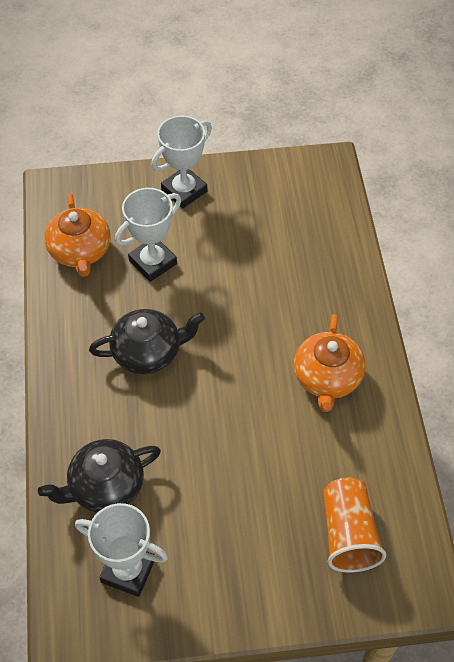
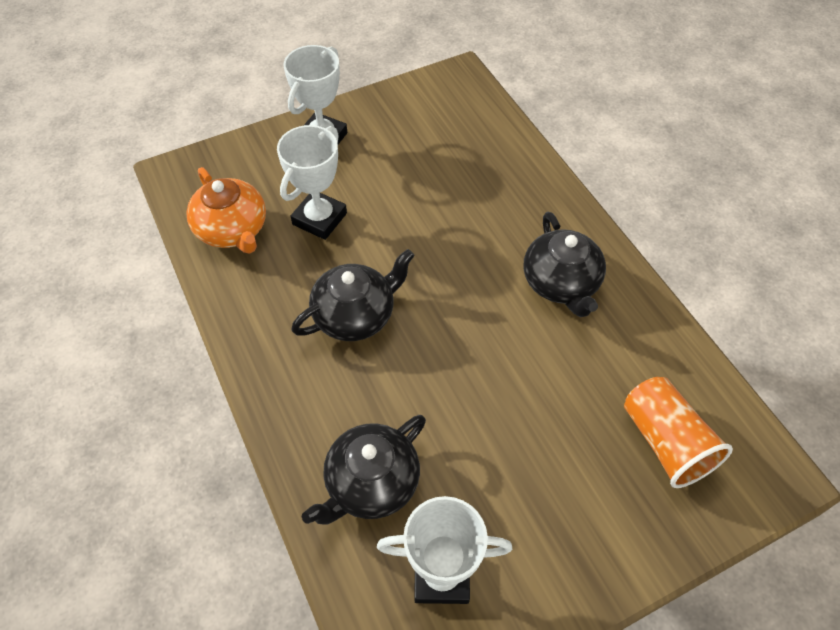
camera: 20 degrees left, 0 degrees up
orange teapot [294,314,365,412] -> black teapot [523,212,606,317]

